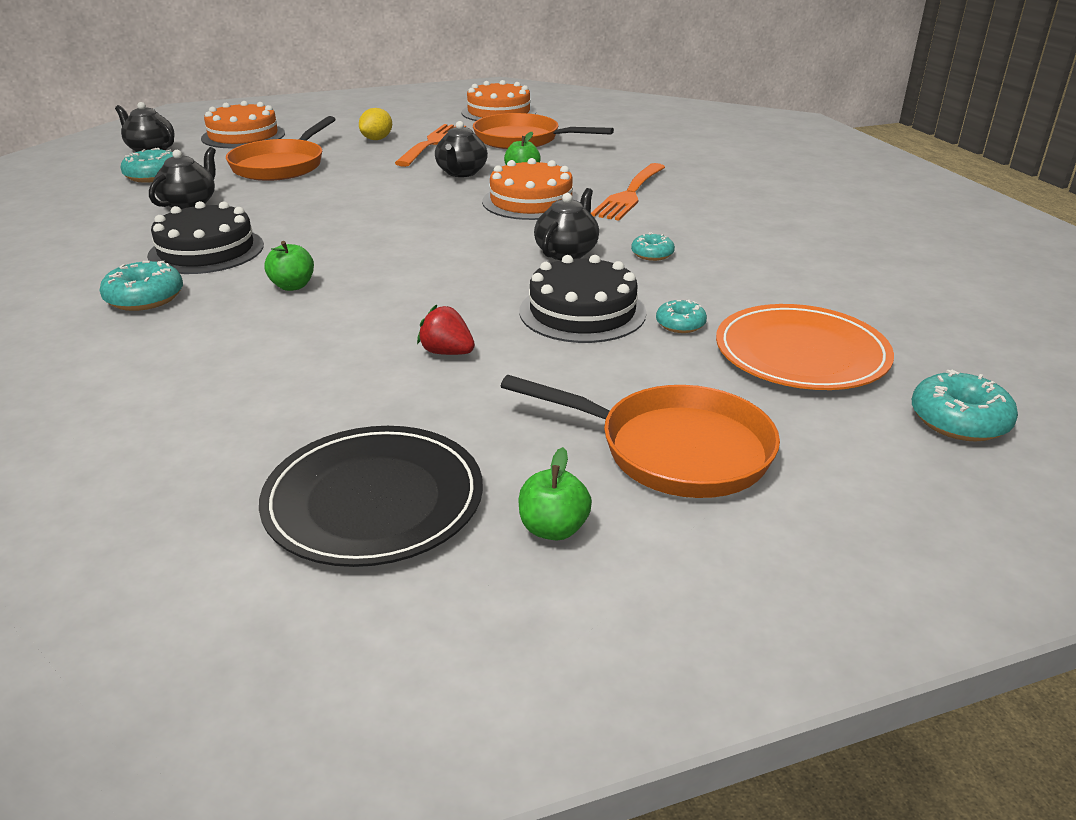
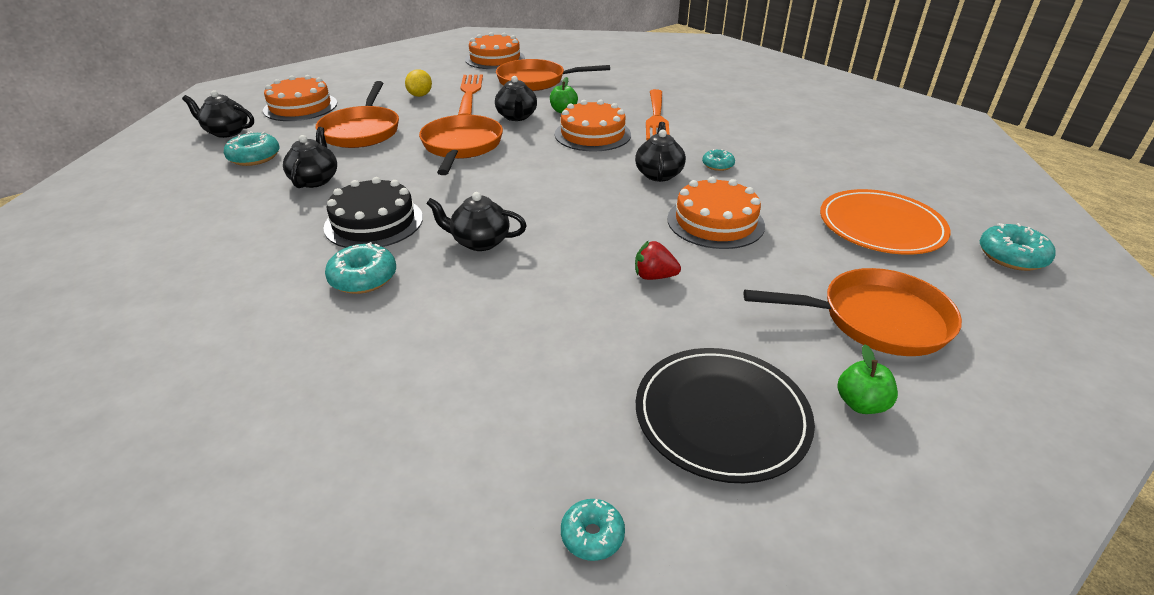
camera: 20 degrees left, 5 degrees up
green apple [264,241,314,291] -> black teapot [426,192,527,251]
black cake [519,255,646,343] -> orange cake [667,177,765,249]
turquoise donut [656,300,707,333] -> turquoise donut moved to [561,499,625,561]
none -> orange pan [419,115,503,175]

